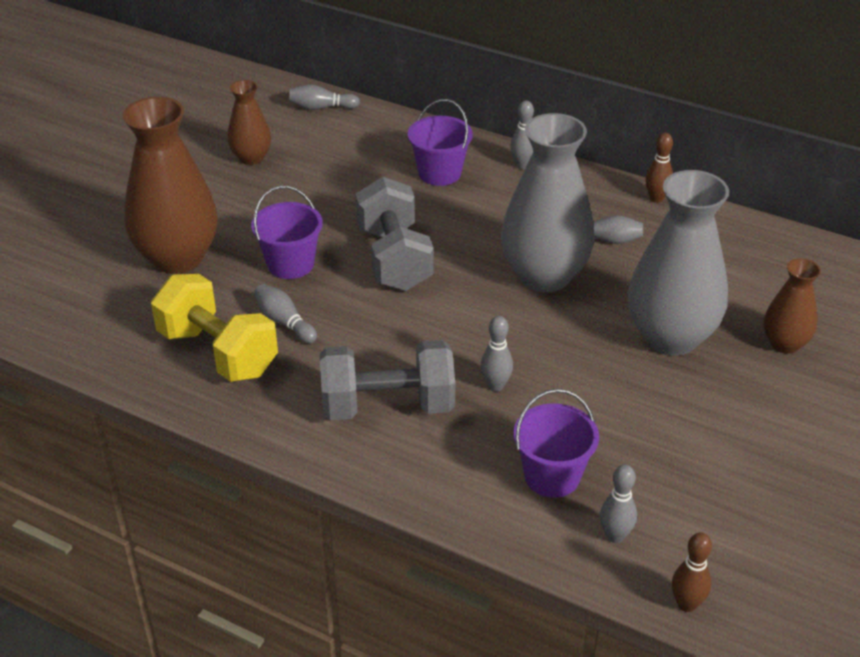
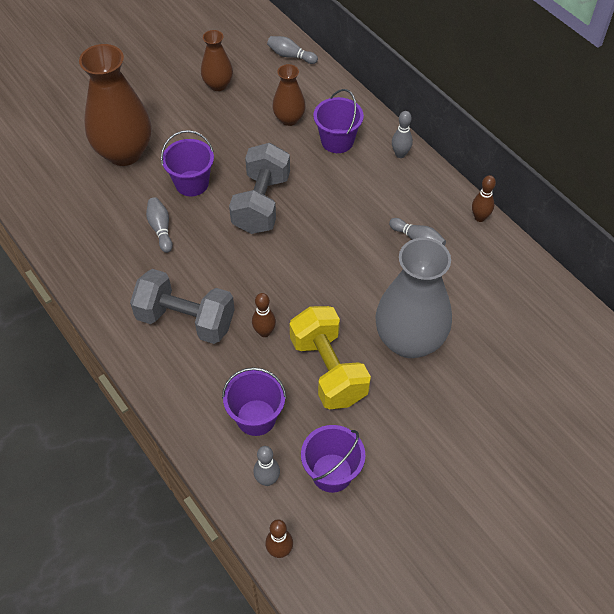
camera: 25 degrees right, 15 degrees up
yellow dumbbell [151,274,278,382] -> yellow dumbbell moved to [290,306,371,409]
grey bowling pin [480,316,513,391] -> brown bowling pin [252,293,276,337]
grey vase [501,113,595,292] -> none
brown vase [764,258,821,354] -> brown vase moved to [272,64,306,126]
none -> purple bucket [301,425,366,493]

